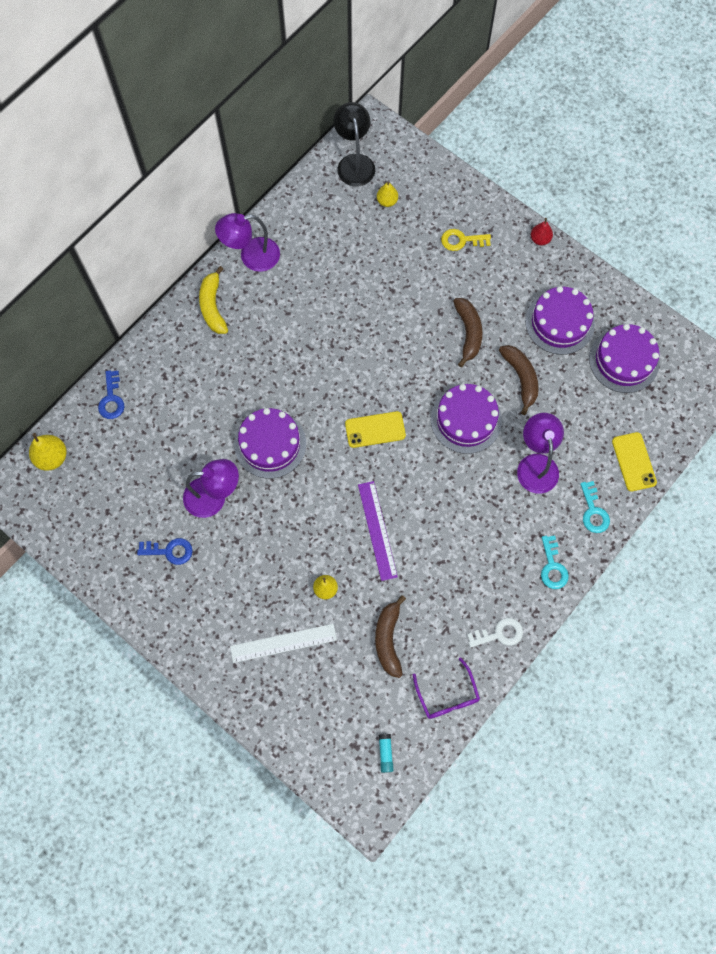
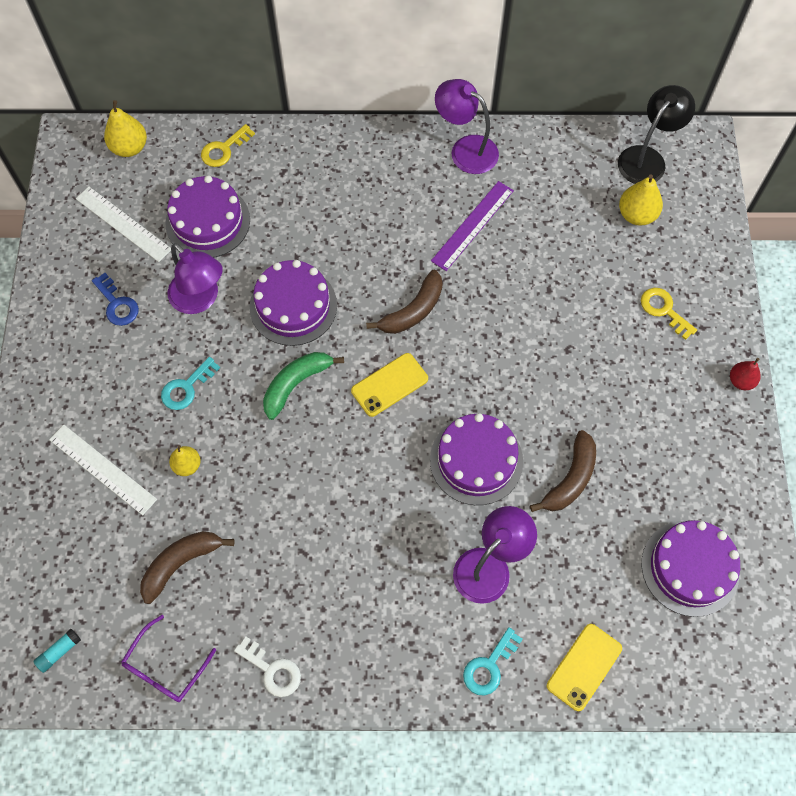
camera: 50 degrees right, 5 degrees down
blue key [98,370,124,419] -> yellow key [201,124,255,167]
yellow banana [199,266,228,334] -> none
yellow phone [345,411,406,448] -> yellow phone turned 75 degrees counterclockwise [351,353,428,417]
purple ruler [358,481,398,581] -> purple ruler moved to [431,181,514,271]
yellow pear [377,182,398,207] -> yellow pear [619,174,663,225], size x1.54
brown banana [453,298,482,367] -> brown banana moved to [366,270,442,334]
purple cake [525,286,595,355] -> purple cake moved to [165,175,250,258]
turquoise key [541,535,569,589] -> turquoise key moved to [161,357,220,410]
none -> white ruler [76,187,171,262]
none -> green banana [263,352,344,420]

